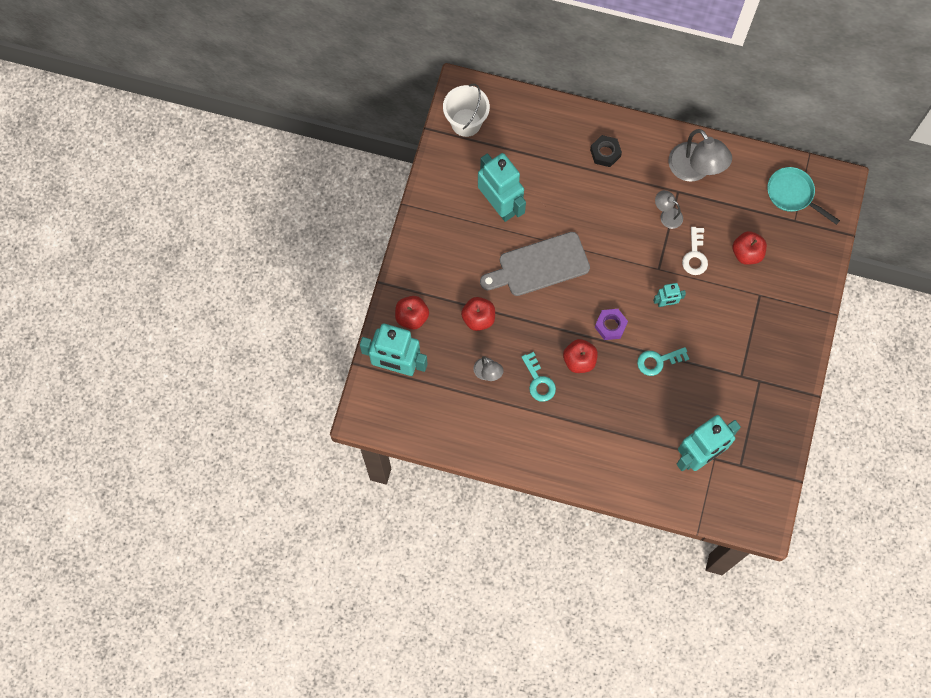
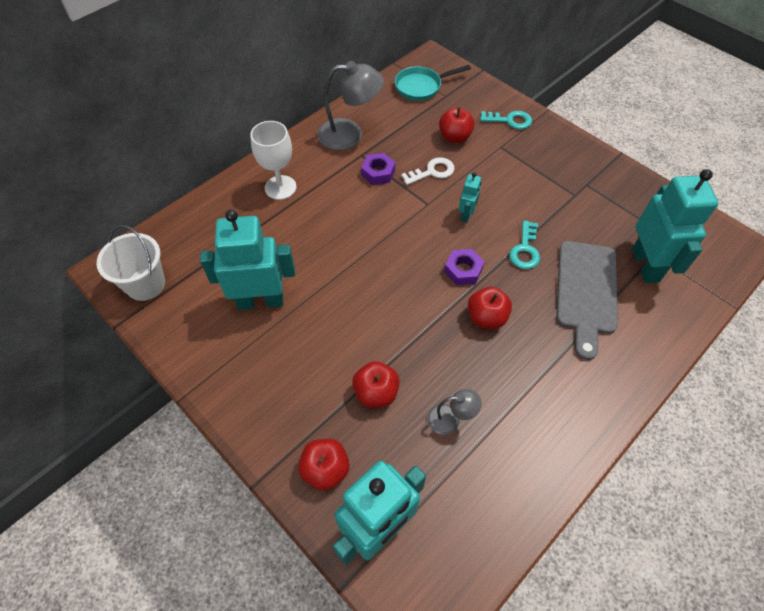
camera: 60 degrees left, 15 degrees down
grey cutting board [480,232,590,296] -> grey cutting board moved to [556,241,618,360]
turquoise key [522,352,556,402] -> turquoise key moved to [480,111,532,129]
black nut [590,135,622,167] -> white goblet [250,121,297,200]
grey lamp [655,190,683,229] -> purple nut [361,153,395,185]
white key [682,227,708,275] -> white key turned 60 degrees counterclockwise [401,157,455,185]

